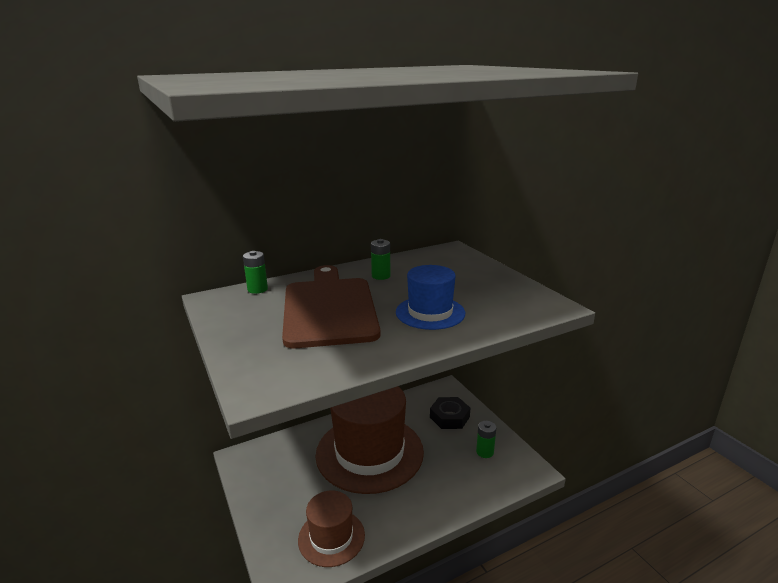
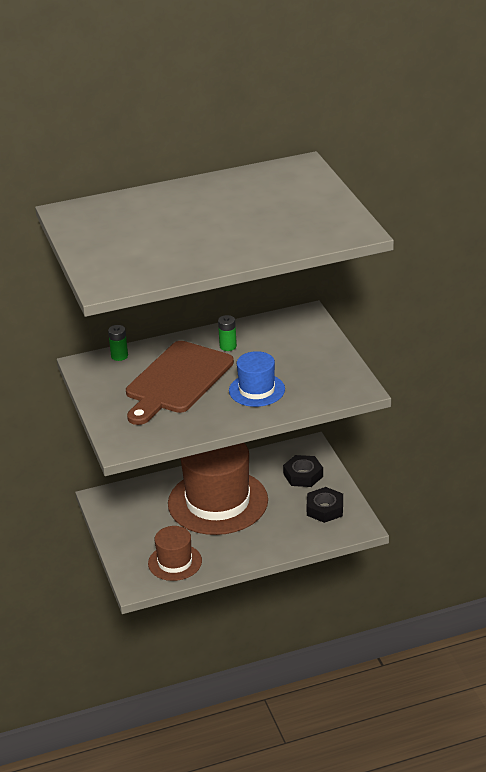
camera: 10 degrees right, 10 degrees up
brown cutting board [282,265,380,348] -> brown cutting board turned 150 degrees counterclockwise [126,341,234,425]
green battery [476,421,496,458] -> black nut [306,487,343,523]

